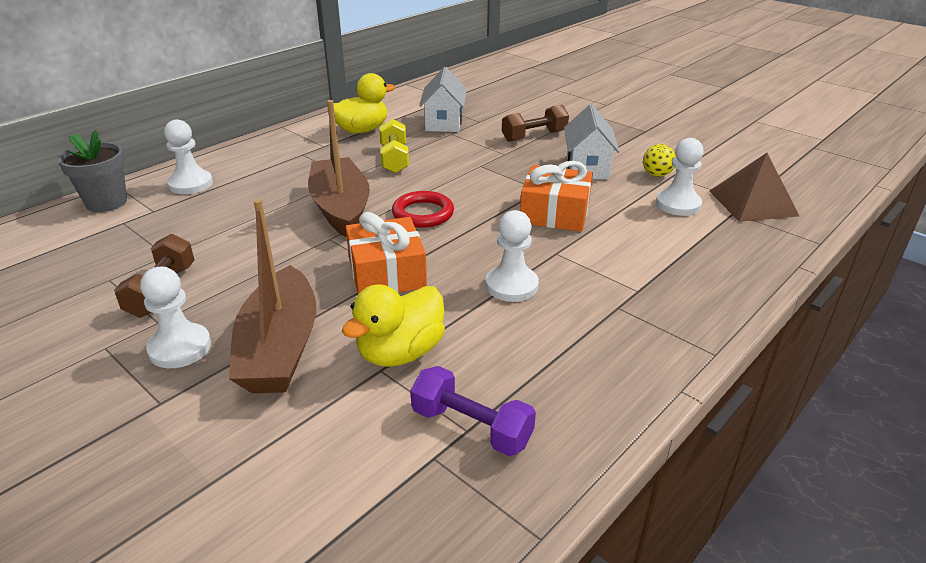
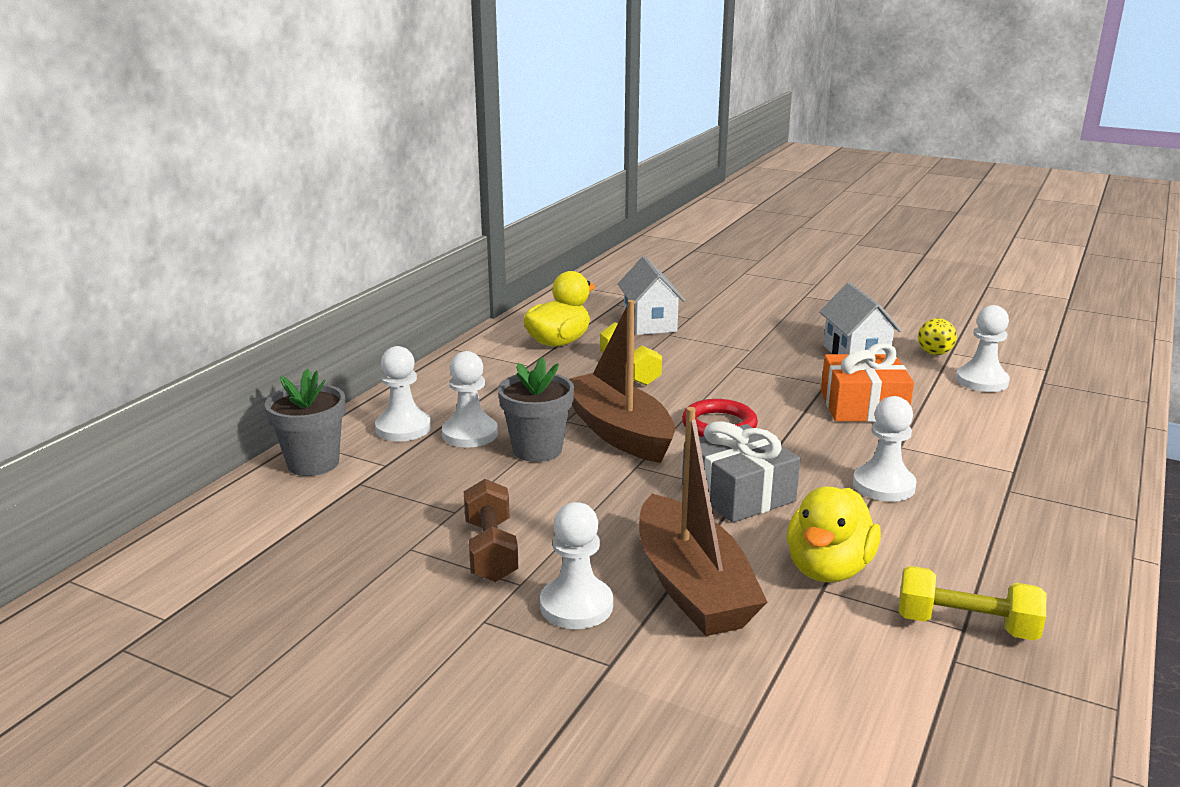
camera: 15 degrees left, 10 degrees down
orange gift [346,212,427,294] -> grey gift [682,421,800,523]
purple dumbbell [411,366,536,456] -> yellow dumbbell [898,566,1046,641]
brown dumbbell [502,104,569,142] -> none
brown pyramid [709,153,799,222] -> none
none -> white pawn [442,351,498,448]
none -> grey flower pot [498,357,574,462]

